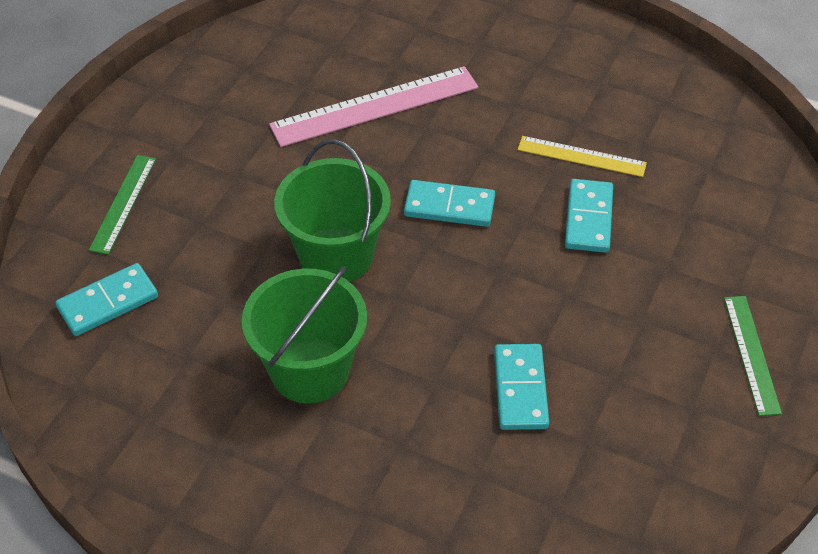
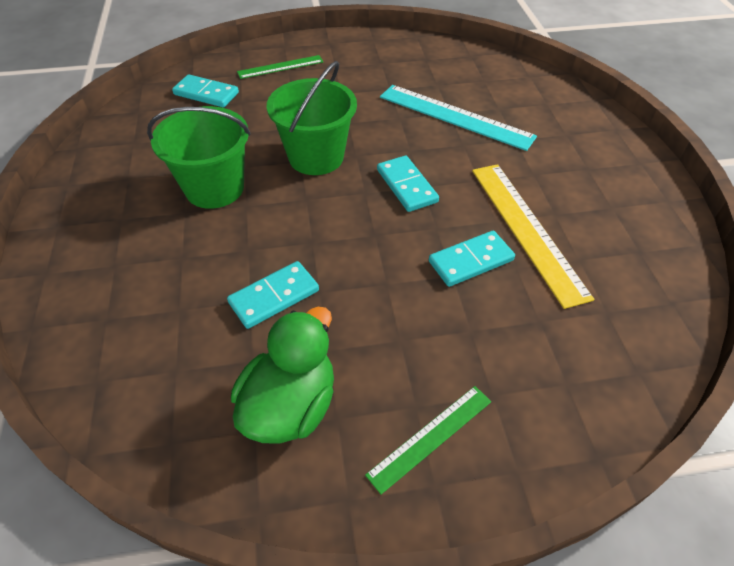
camera: 55 degrees right, 0 degrees up
pink ruler [269,66,478,147] -> turquoise ruler [380,85,537,151]
yellow ruler [518,136,647,177] -> yellow ruler [472,164,594,309], size x1.72
none -> green duck [231,307,334,444]

